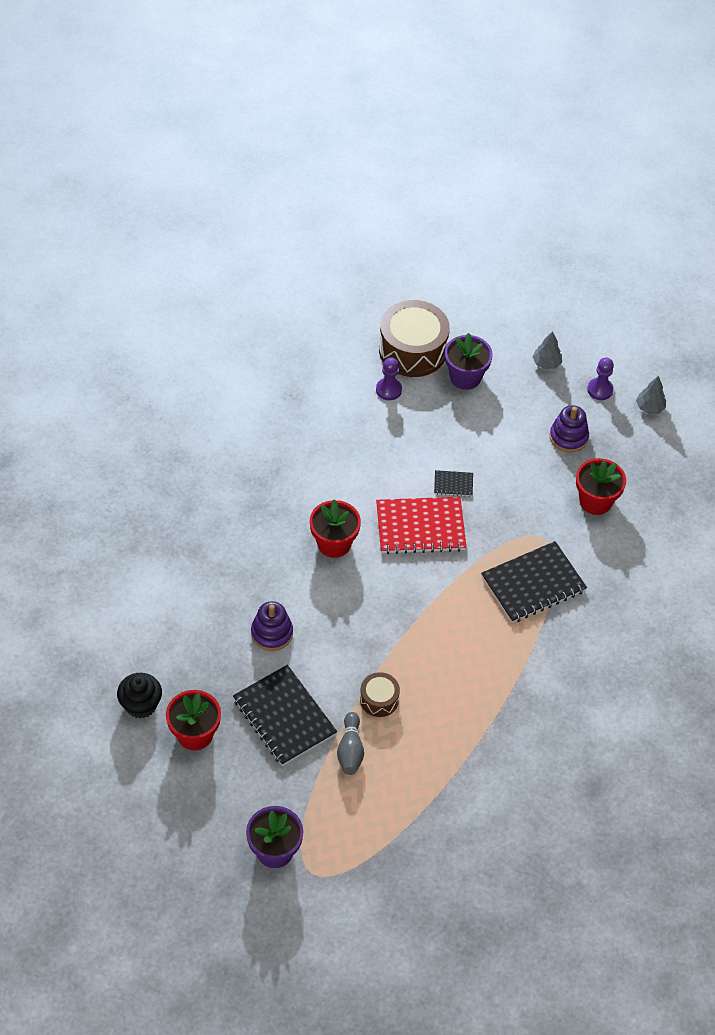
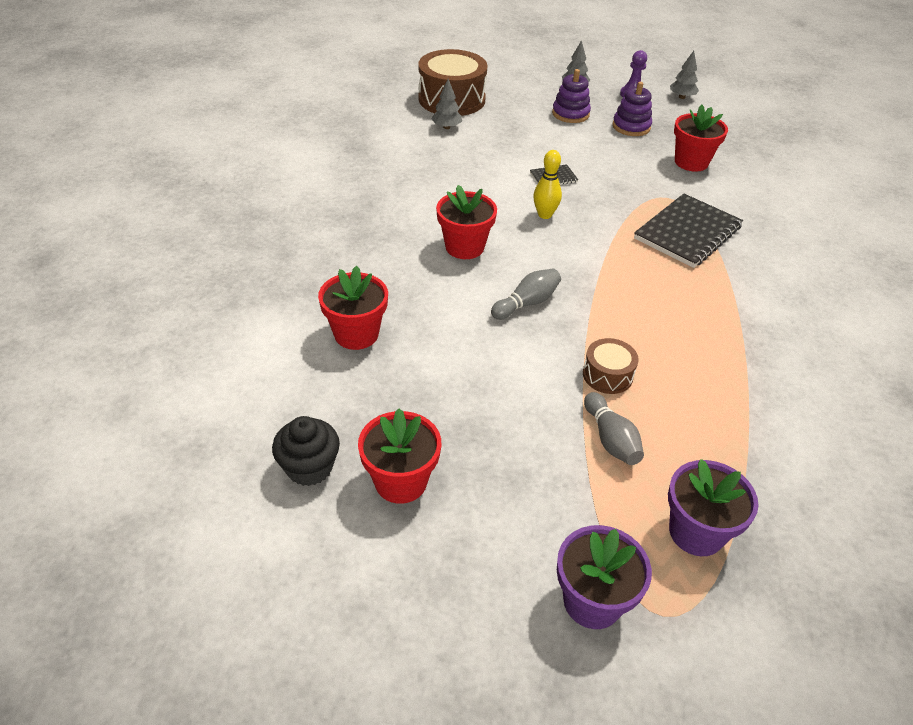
camera: 20 degrees left, 10 degrees down
black notebook [233,665,337,766] -> none
purple stacking toy [251,601,293,651] -> purple stacking toy moved to [552,69,591,123]
purple pawn [376,357,402,400] -> grey tree [431,79,462,129]
red notebook [376,497,466,554] -> yellow bowling pin [533,150,562,219]
purple flower pot [445,333,493,390] -> purple flower pot moved to [668,459,759,556]
none -> red flower pot [318,266,388,350]
none -> grey bowling pin [491,268,561,320]

